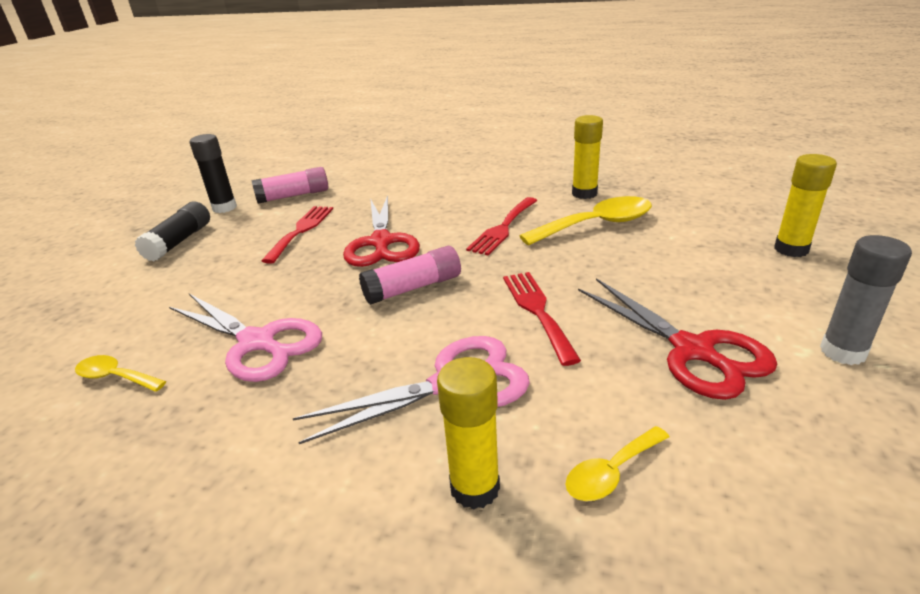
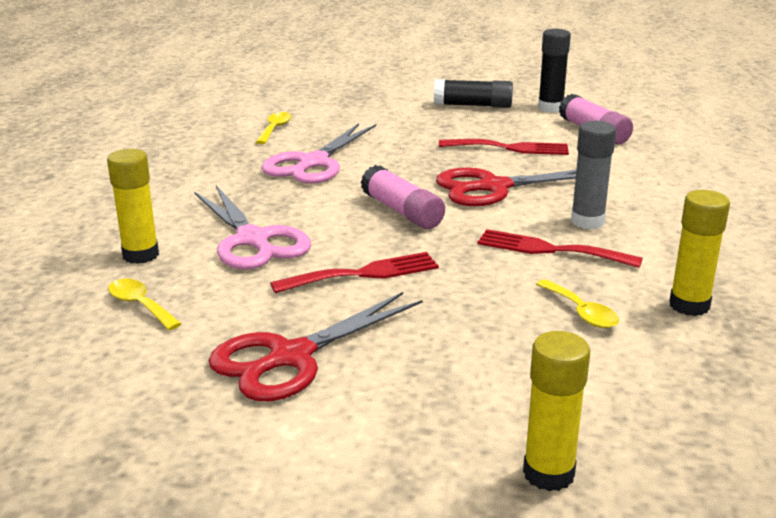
camera: 80 degrees right, 5 degrees down
yellow spoon [520,196,652,246] -> yellow spoon [536,279,619,328], size x0.54
grey glue stick [820,235,912,365] -> grey glue stick moved to [571,121,616,229]

